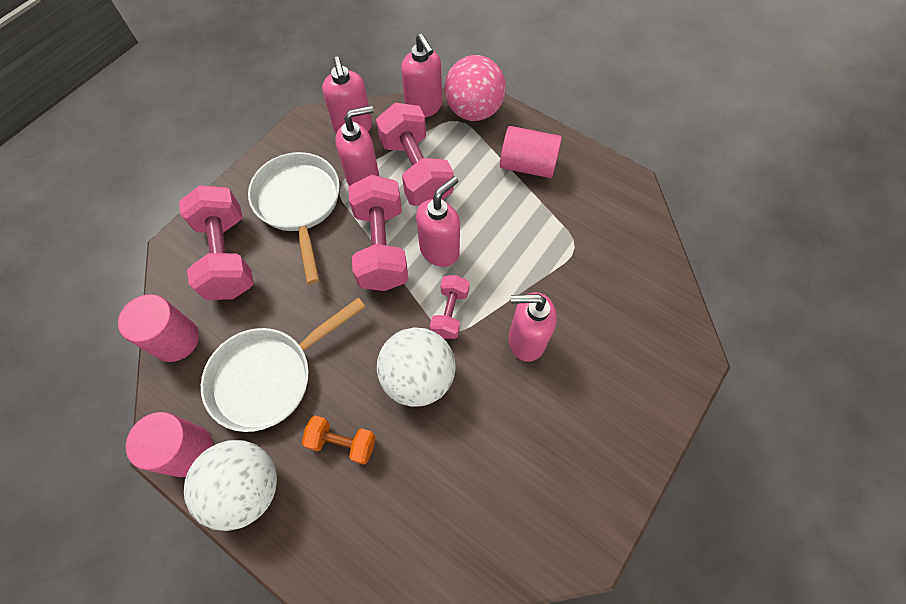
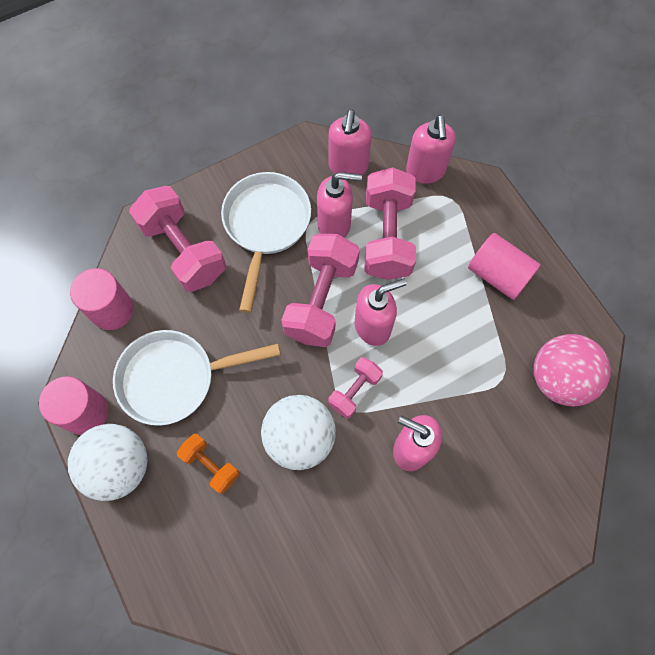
camera: 25 degrees right, 5 degrees up
pink dumbbell [179,185,254,300] -> pink dumbbell turned 45 degrees counterclockwise [129,186,226,292]
pink ball [444,55,506,121] -> pink ball moved to [534,334,611,407]

